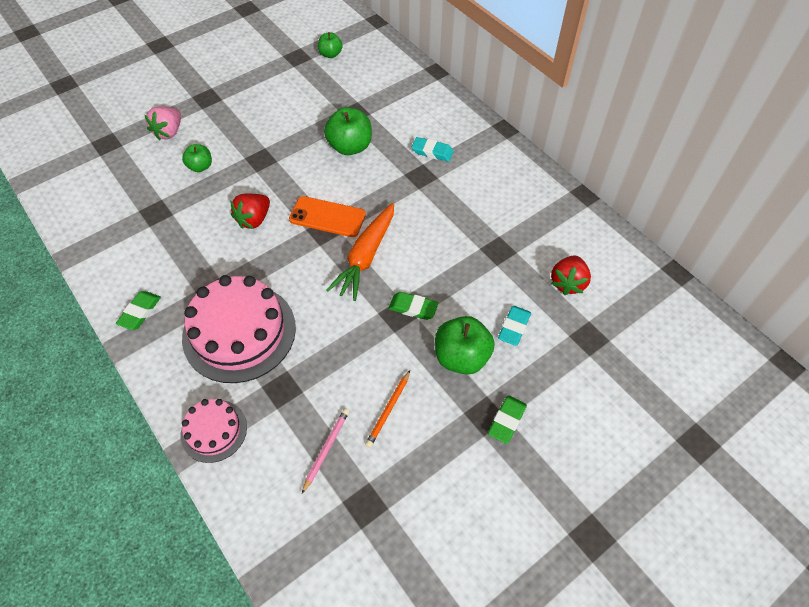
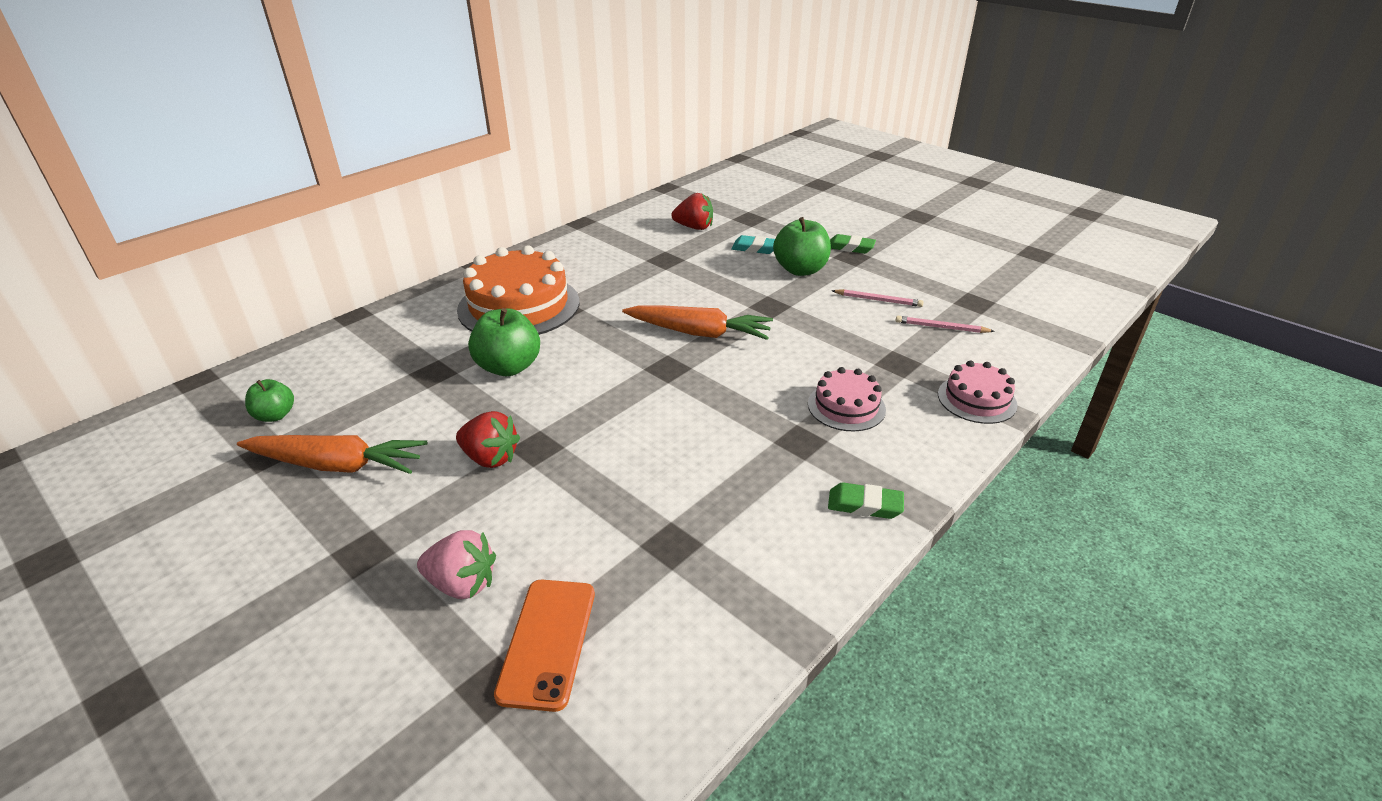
camera: 100 degrees left, 20 degrees down
green apple [182,144,212,172] -> none
pink cake [182,275,296,383] -> pink cake [808,367,886,431], size x0.53
red strawberry [230,194,270,229] -> red strawberry moved to [456,411,520,468]
orange phone [289,196,366,237] -> orange phone moved to [494,580,595,712]
orange pencil [365,370,410,447] -> pink pencil [832,289,924,307]
green eraser [388,292,438,320] -> none
turquoise eraser [412,137,454,162] -> orange cake [457,245,579,335]
none -> orange carrot [237,435,427,474]

